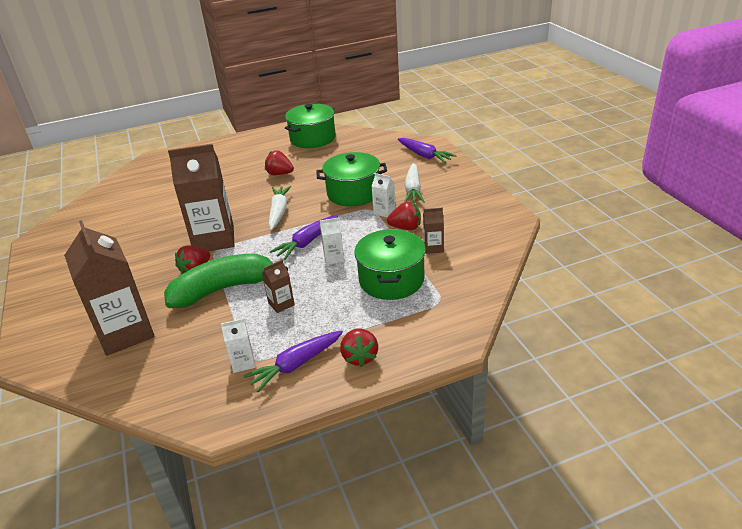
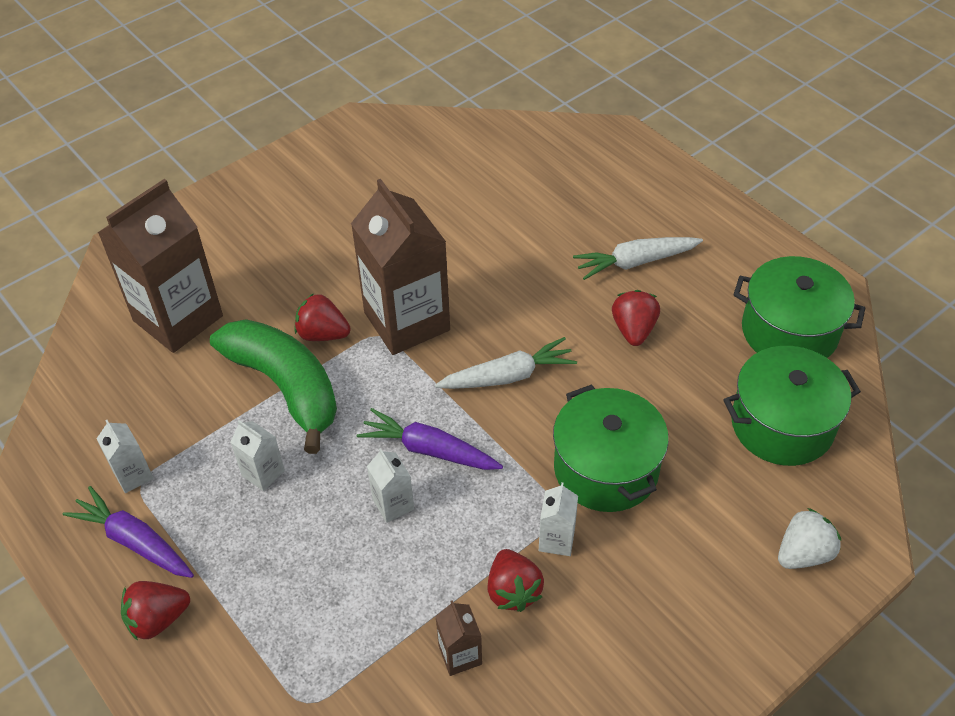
camera: 70 degrees right, 15 degrees up
brown carton [262,260,295,313] -> white carton [231,420,285,491]
green pot [354,229,426,300] -> green pot moved to [723,346,861,466]
purple carrot [398,138,457,163] -> white strawberry [778,508,841,569]
white carrot [404,163,424,203] -> white carrot moved to [573,237,703,280]

